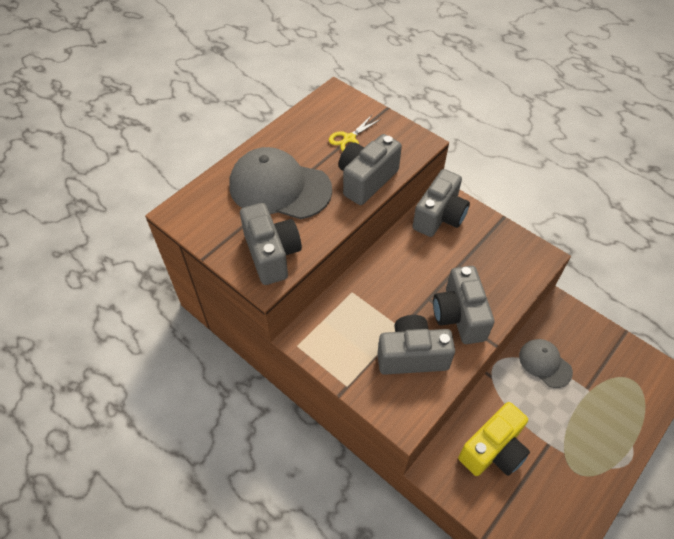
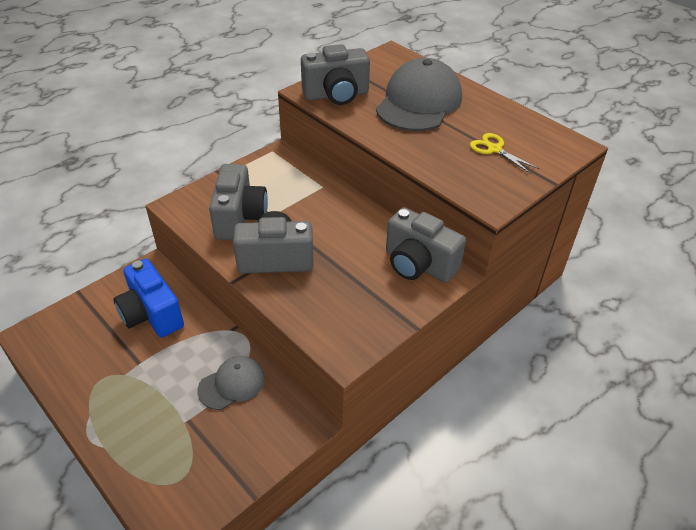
camera: 95 degrees right, 10 degrees down
grey camera [339,134,402,205] -> none
yellow camera [458,402,530,476] -> blue camera [114,259,184,337]

